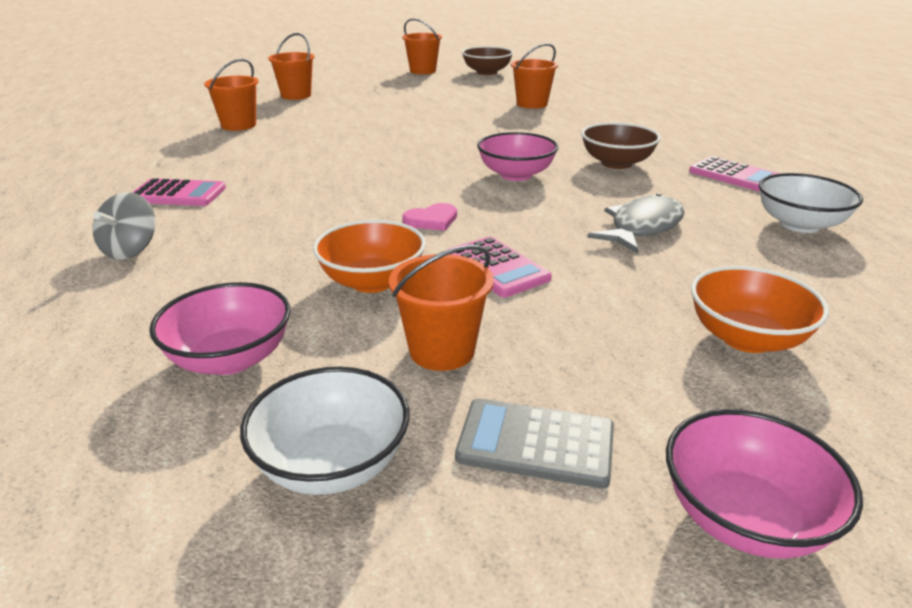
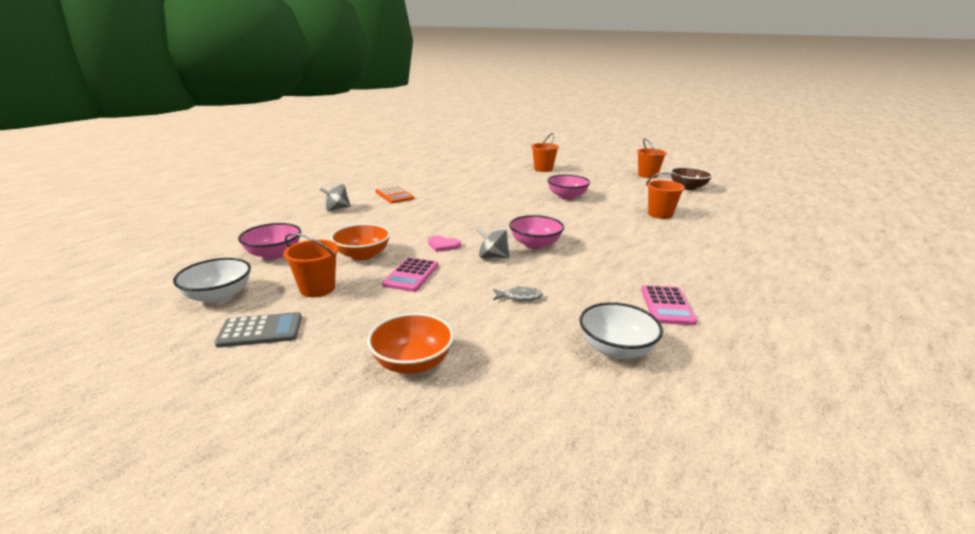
camera: 50 degrees right, 5 degrees down
pink calculator [132,178,226,206] -> orange calculator [375,186,414,204]
orange bucket [204,58,258,131] -> none
grey calculator [455,398,614,489] -> grey calculator turned 105 degrees clockwise [214,312,302,348]
brown bowl [581,123,661,169] -> none
grey fish [587,193,684,254] -> grey fish [493,286,543,301], size x0.55
pink bowl [666,409,863,559] -> pink bowl moved to [547,175,590,200]
none -> grey spinning top [476,227,510,258]

